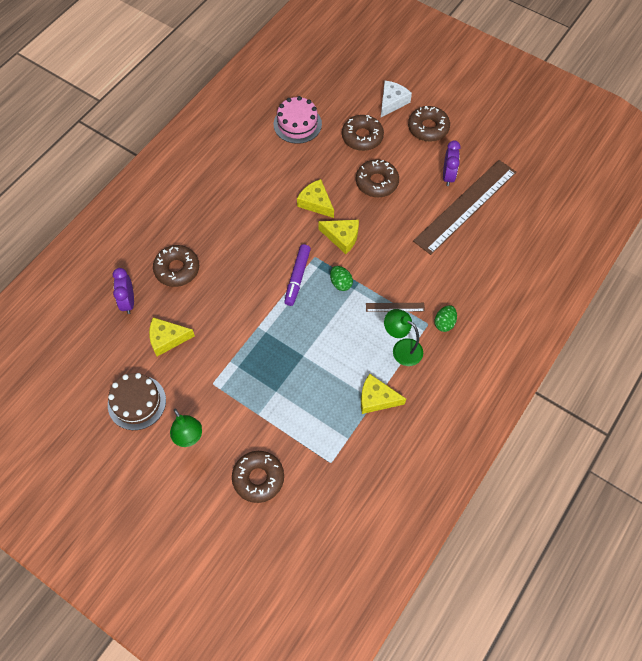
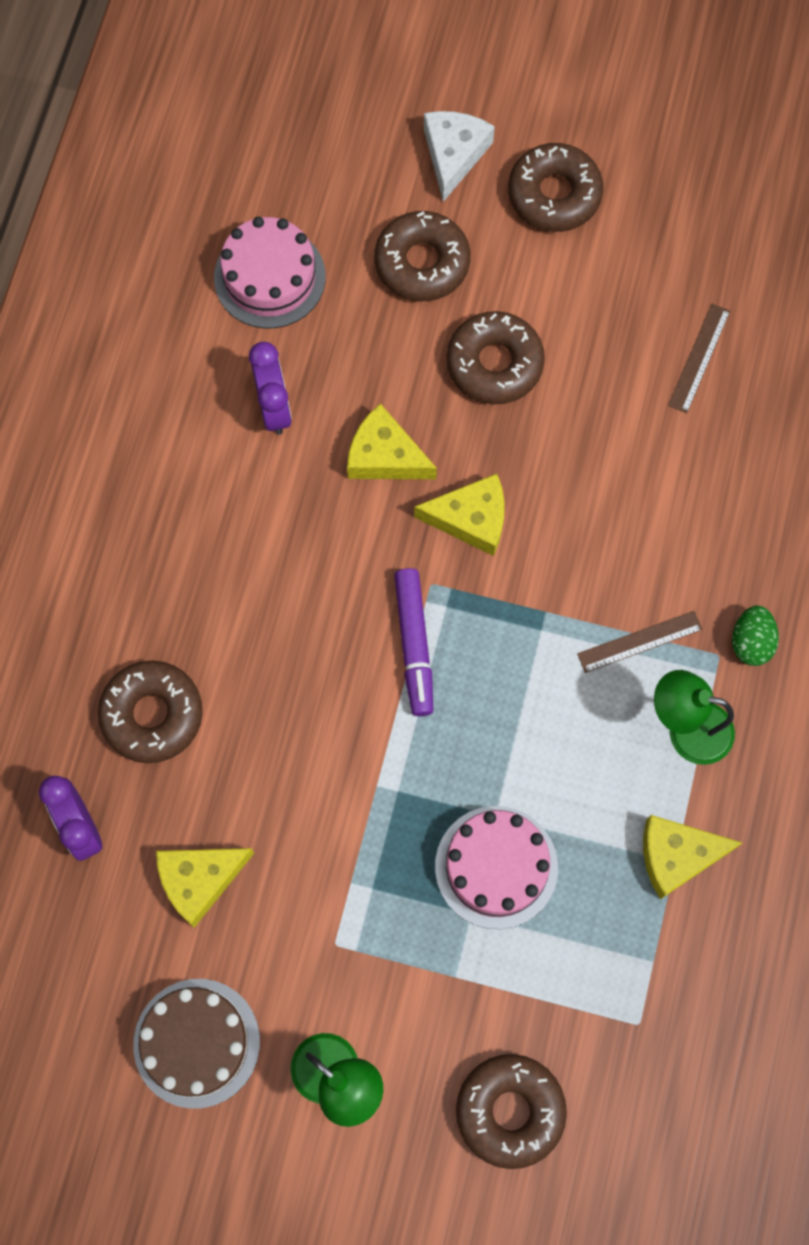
camera: 20 degrees left, 10 degrees up
green egg [330,266,353,291] -> none
brown ruler [413,160,517,255] -> brown ruler [668,304,730,413], size x0.40
purple clock [443,140,461,186] -> purple clock moved to [249,342,292,435]
none -> pink cake [435,806,558,929]

